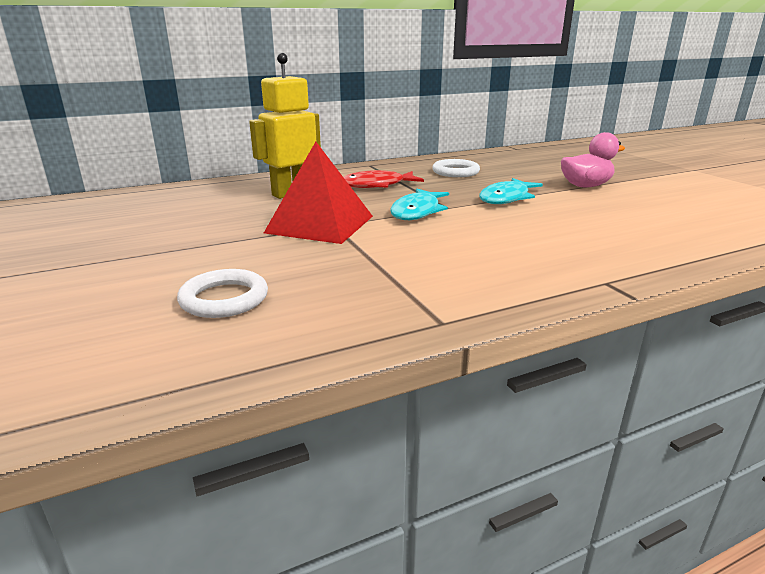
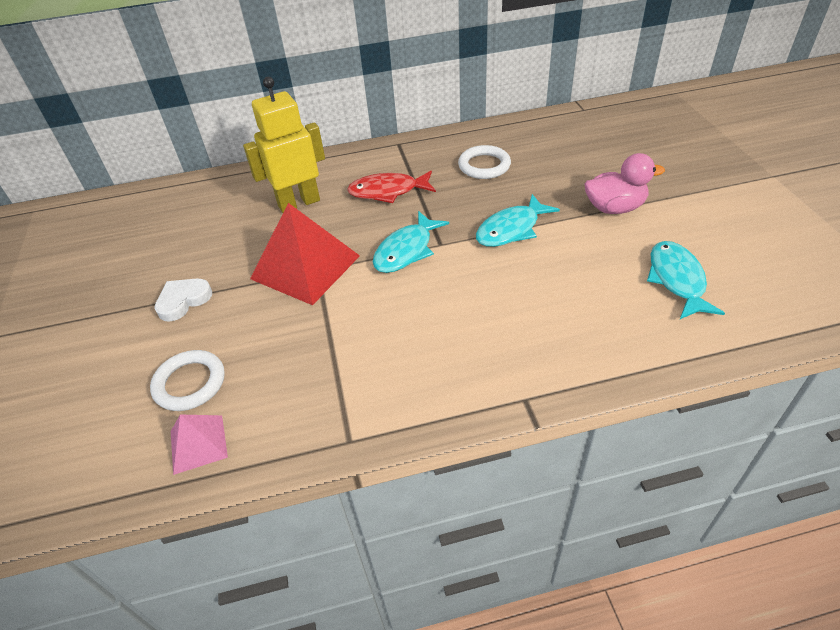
camera: 15 degrees right, 20 degrees up
none -> white heart [154,279,212,322]
none -> pink pyramid [171,415,228,475]
none -> turquoise fish [647,241,725,319]

